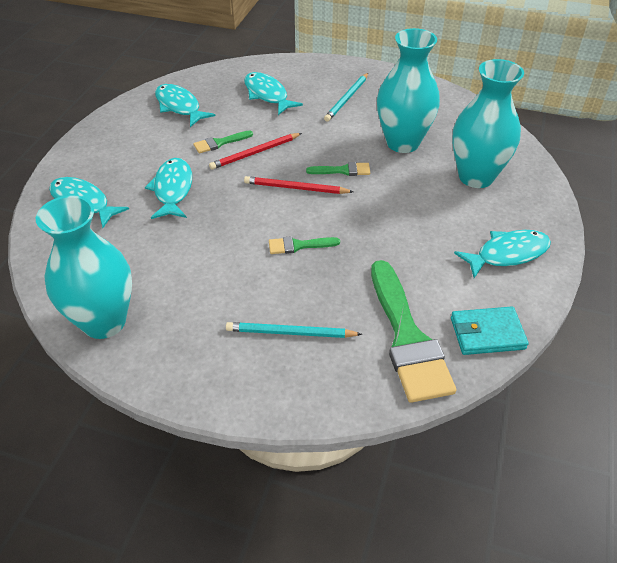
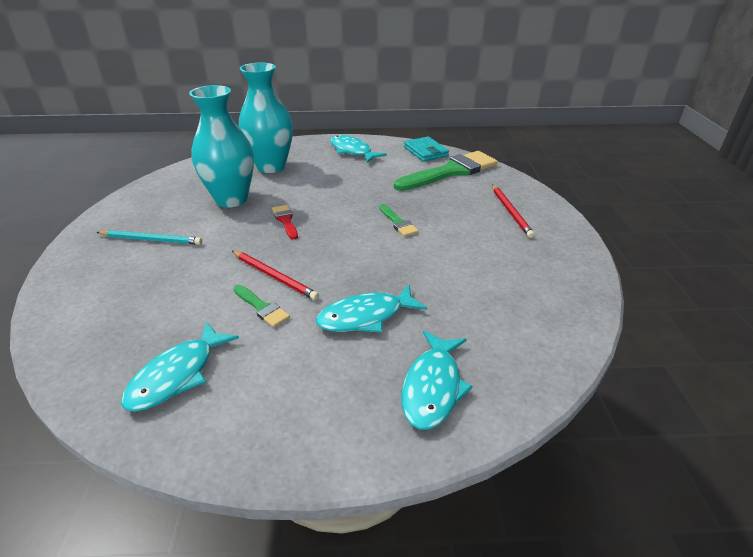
camera: 110 degrees left, 10 degrees down
turquoise vase [35,195,132,339] -> none
turquoise pencil [226,322,362,338] -> none
turquoise fish [244,72,303,115] -> none
red pencil [244,176,353,194] -> red pencil moved to [492,185,535,238]
green brush [306,162,370,176] -> red brush [272,205,298,240]

